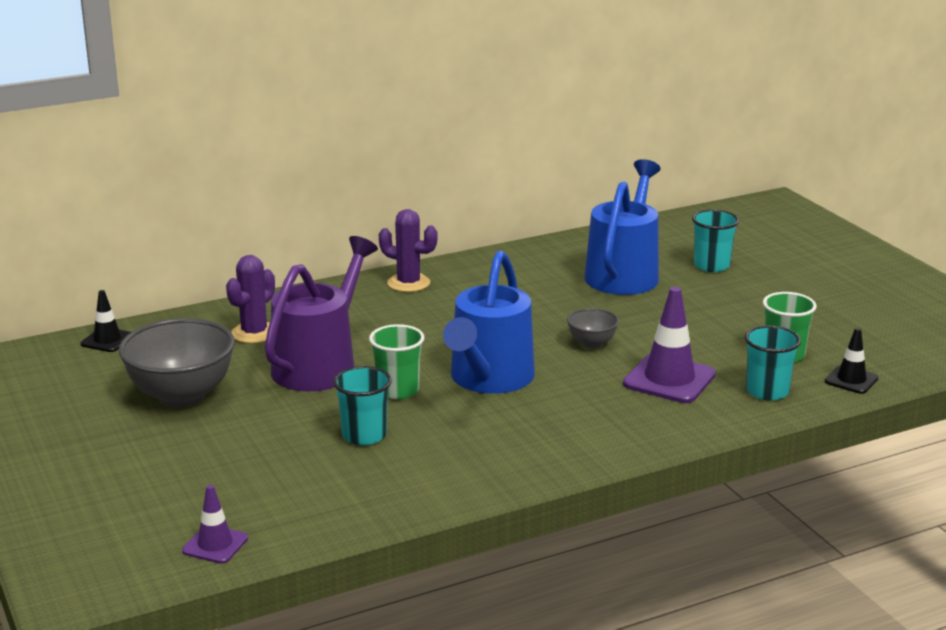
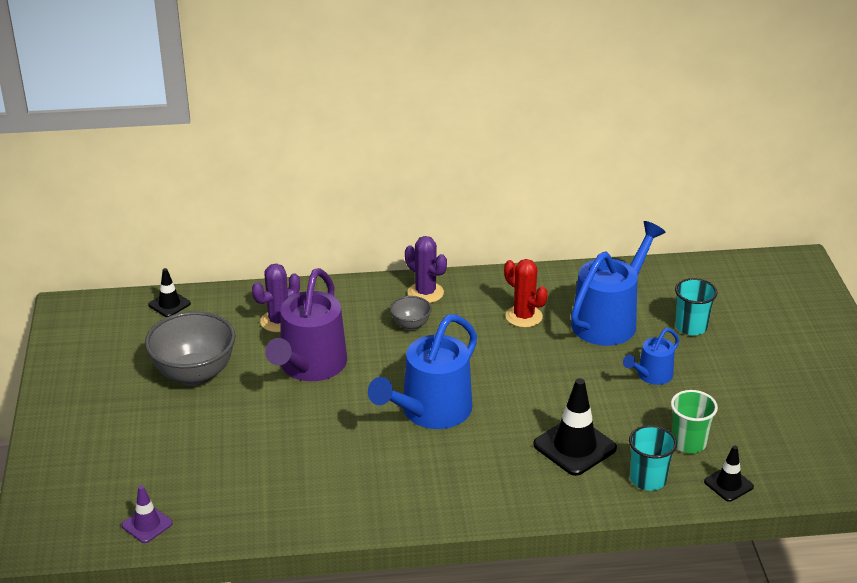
camera: 20 degrees right, 10 degrees up
purple watering can [265,236,378,392] -> purple watering can turned 150 degrees clockwise [265,268,347,381]
turquoise cup [333,366,392,445] -> none
green cup [369,324,424,399] -> none
grey bowl [567,308,619,349] -> grey bowl moved to [390,296,432,331]
purple traffic cone [623,287,716,403] -> black traffic cone [533,378,617,476]
none -> red cactus [504,259,548,328]
none -> blue watering can [623,328,680,385]

